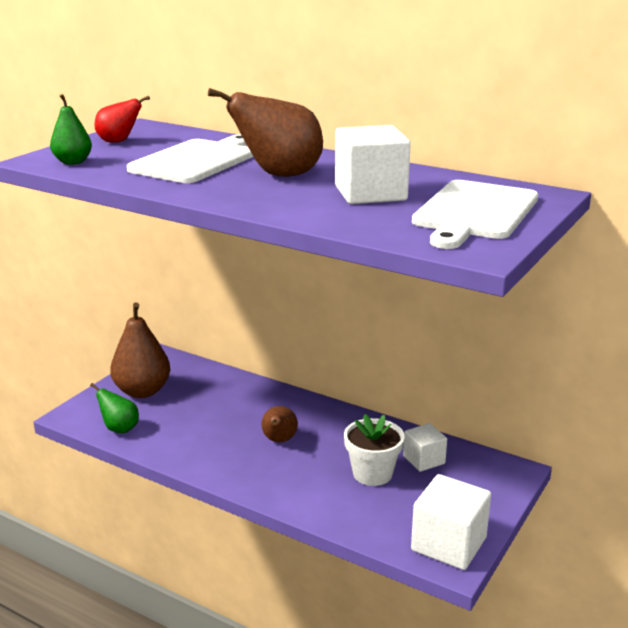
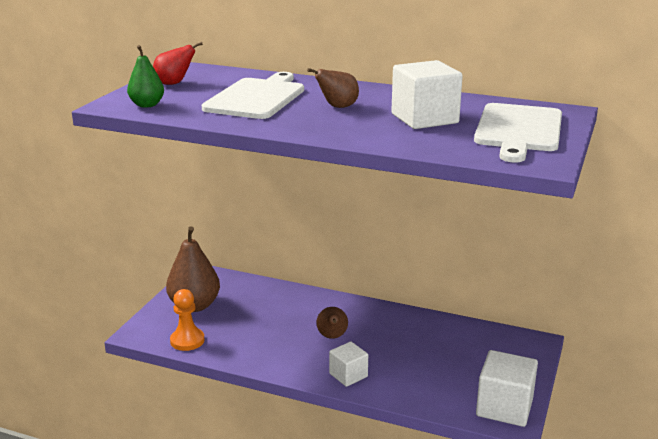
camera: 10 degrees left, 0 degrees up
green pear [90,383,139,433] -> orange pawn [170,289,204,351]
brown pear [208,88,323,177] -> brown pear [307,68,359,108], size x0.57
white flower pot [344,414,405,486] -> none
white cube [403,423,447,472] -> white cube moved to [329,342,368,387]

